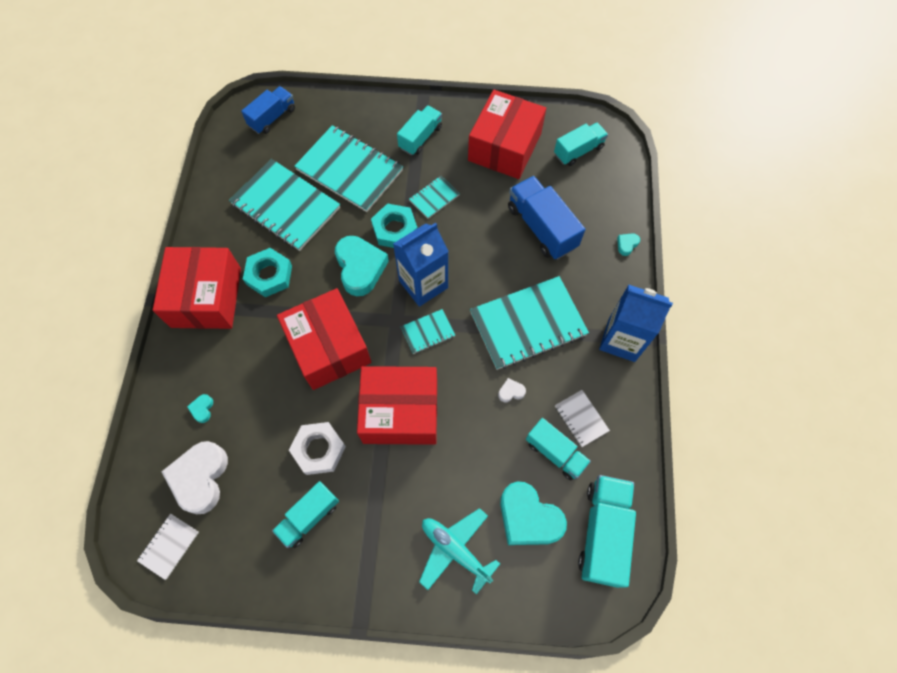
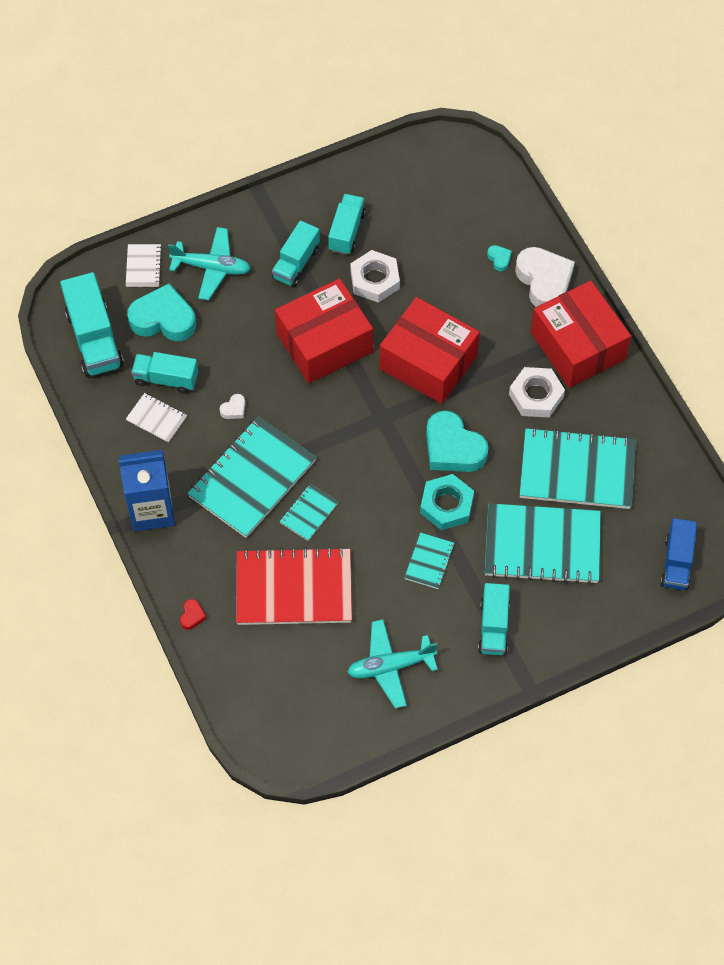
camera: 150 degrees right, 5 degrees down
white notebook [137,514,199,580] -> white notebook moved to [126,244,162,287]
white heart [162,441,228,514] -> white heart moved to [515,247,575,307]
turquoise nut [243,248,292,297] -> white nut [509,367,565,418]
blue carton [393,223,449,307] -> none
turquoise notebook [400,309,455,354] -> turquoise notebook moved to [280,484,338,541]
red box [468,90,546,179] -> turquoise plane [347,619,438,708]
blue truck [508,176,585,260] -> red notebook [236,547,352,625]
turquoise truck [554,123,608,166] -> turquoise truck moved to [272,221,320,287]
turquoise heart [617,233,640,256] -> red heart [180,599,207,630]

